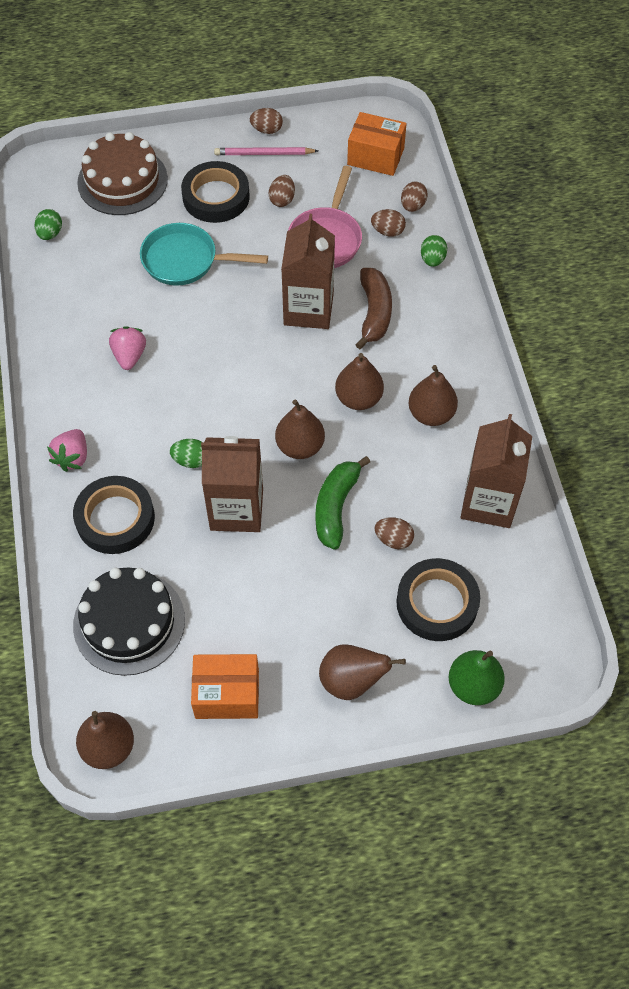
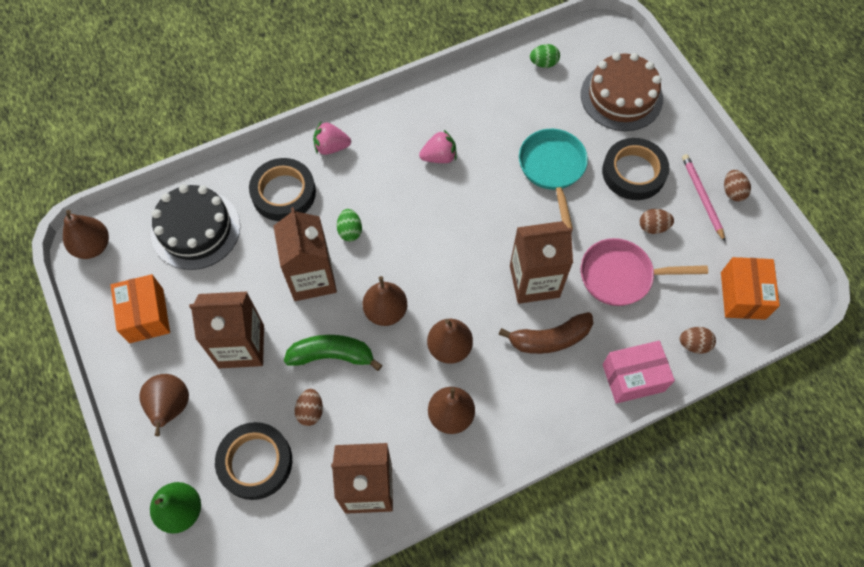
camera: 75 degrees right, 5 degrees up
brown egg [371,209,406,237] -> none
green egg [421,235,447,267] -> pink box [602,341,675,404]
none -> brown carton [189,292,264,368]

